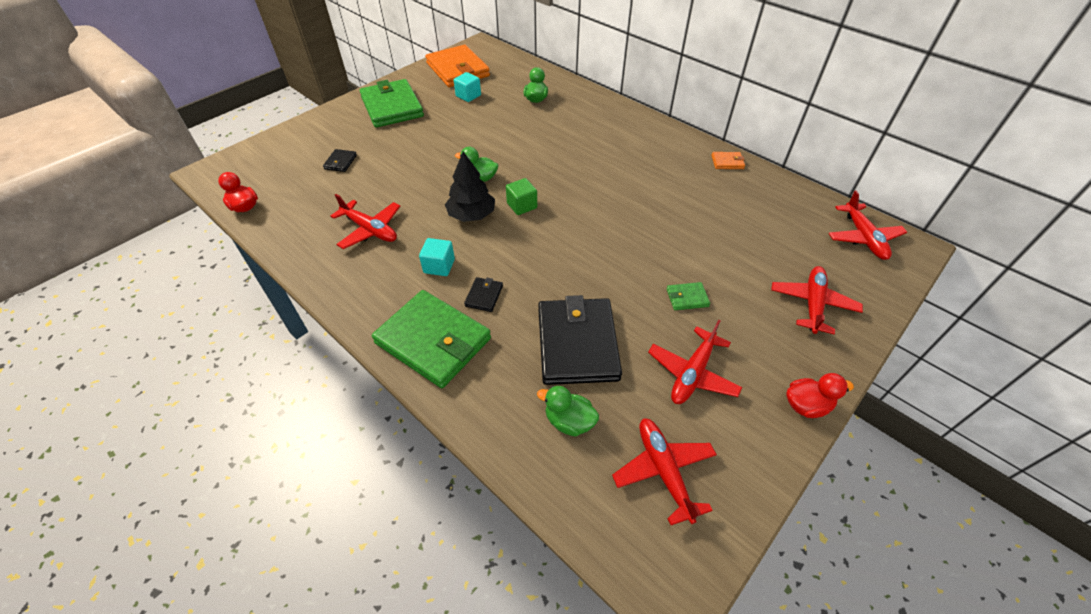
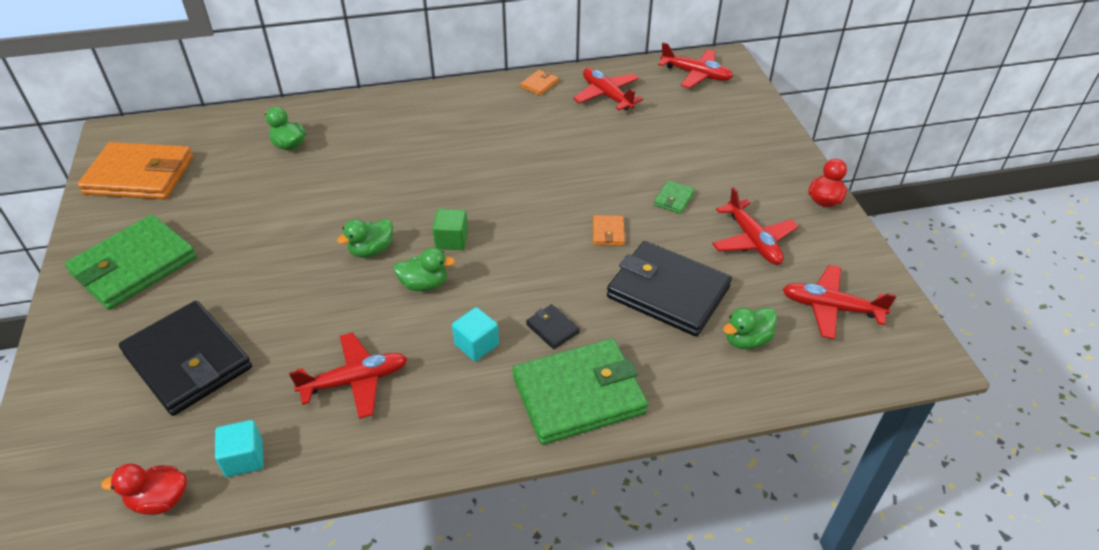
camera: 55 degrees left, 5 degrees down
black wallet [323,149,357,172] -> black wallet [119,301,252,416], size x2.40
green wallet [360,79,424,128] -> green wallet turned 60 degrees counterclockwise [65,215,197,310]
black tree [445,151,495,222] -> green duck [393,248,455,291]
turquoise cube [454,72,481,102] -> turquoise cube moved to [215,420,264,477]
red plane [771,266,863,334] -> red plane moved to [573,68,643,110]
none -> orange wallet [593,215,625,246]

